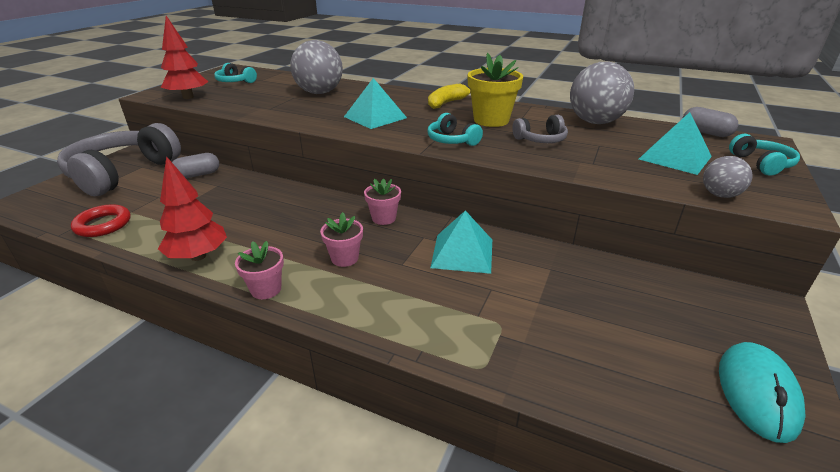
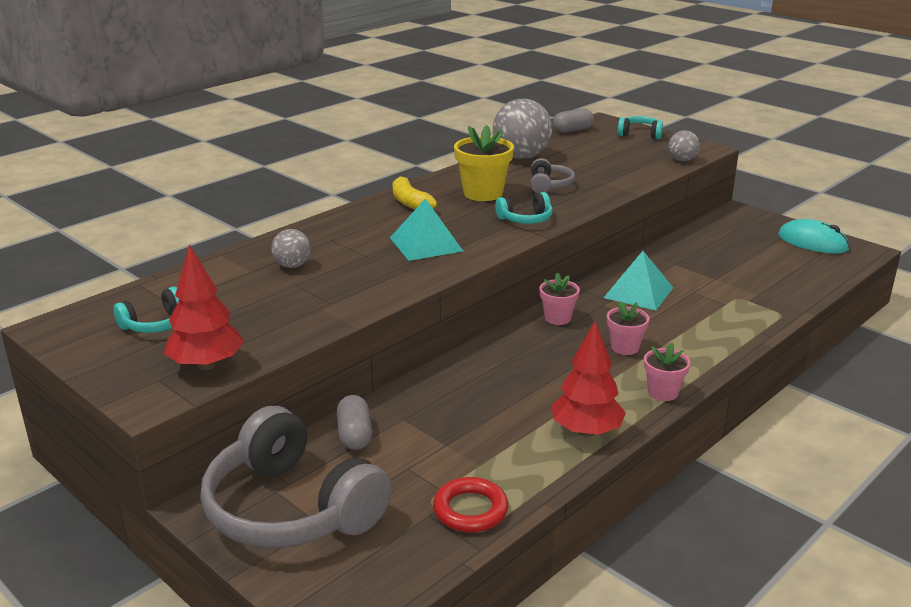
camera: 70 degrees left, 5 degrees down
grey ball [290,40,343,94] -> grey ball [271,229,311,268], size x0.51
turquoise pyramid [639,112,712,175] -> none

